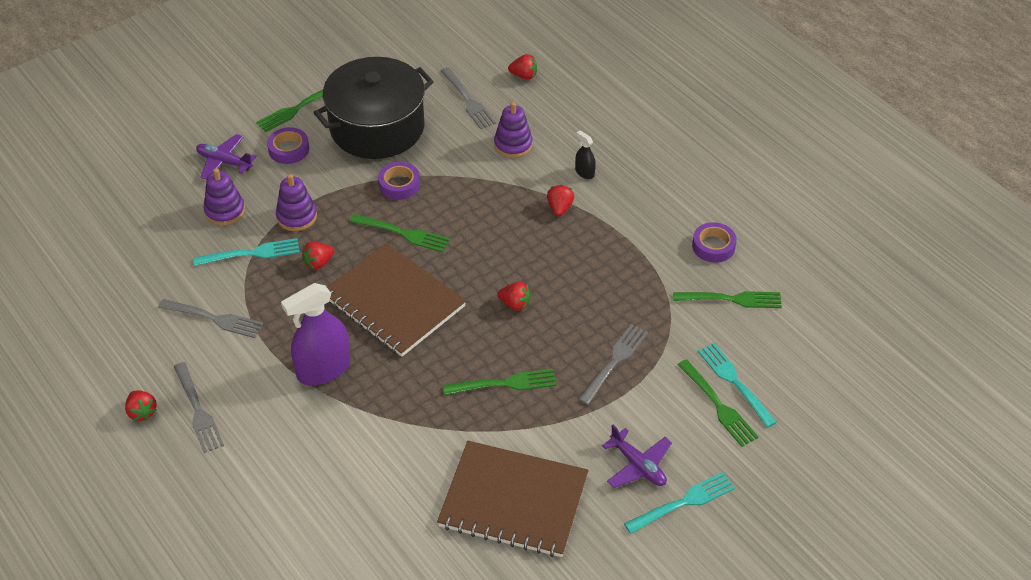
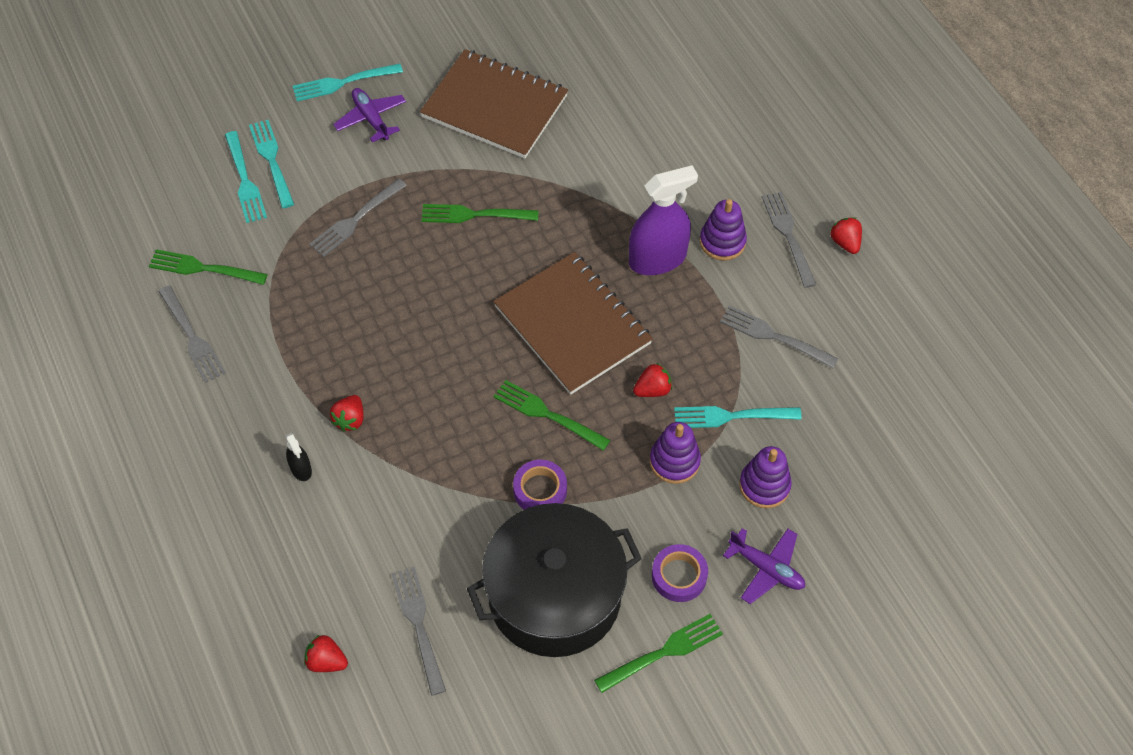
camera: 170 degrees left, 10 degrees up
purple stacking toy [494,102,533,158] -> purple stacking toy moved to [700,199,747,261]
red strawberry [497,282,531,311] -> none
green fork [678,359,759,447] -> turquoise fork [249,120,294,208]
purple tape [692,222,737,263] -> grey fork [158,285,226,383]

